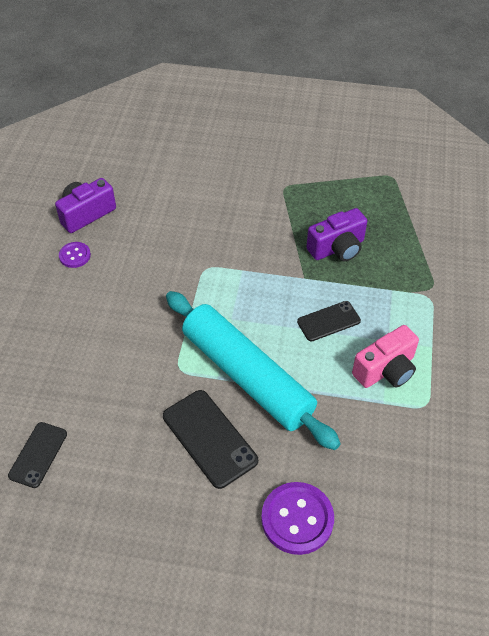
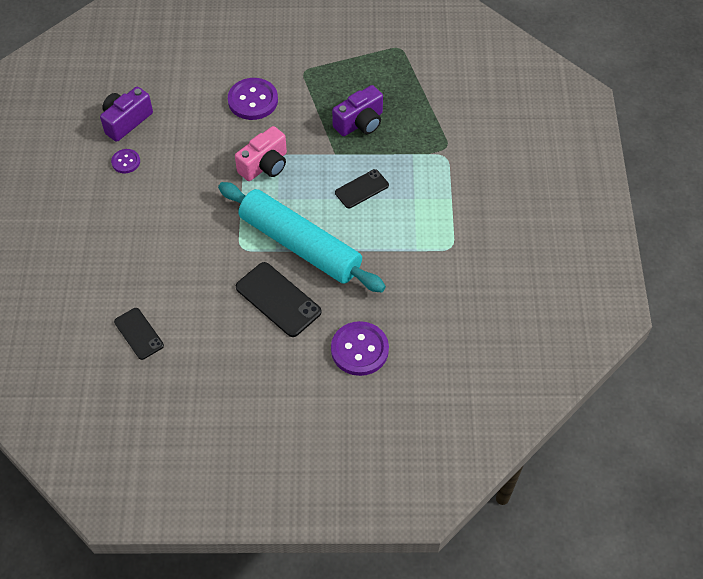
camera: 10 degrees left, 5 degrees up
black phone [8,422,67,488] -> black phone turned 45 degrees counterclockwise [114,308,164,360]
pink camera [352,325,419,388] -> pink camera moved to [235,126,287,181]
none -> purple button [228,78,278,120]

